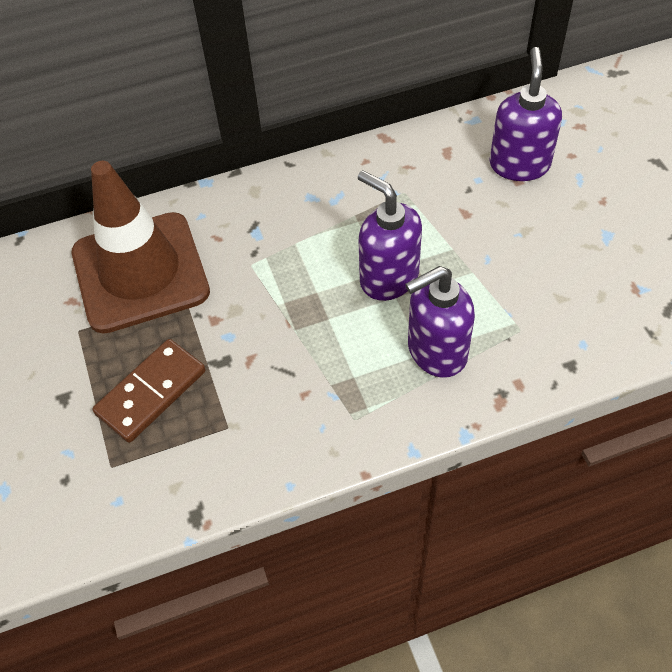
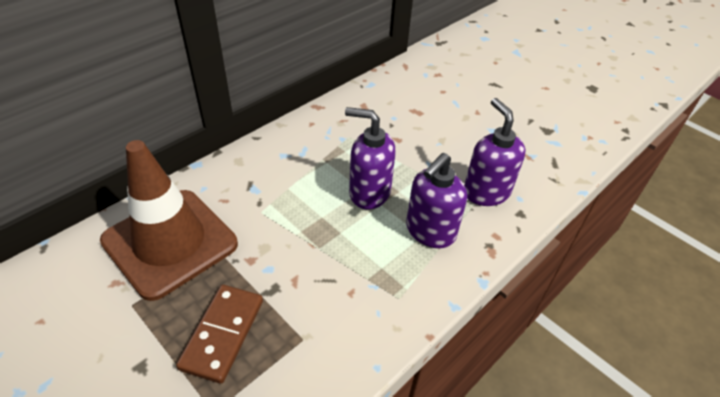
camera: 30 degrees left, 10 degrees down
purple soap dispenser [490,47,562,181] -> purple soap dispenser moved to [464,98,526,206]

